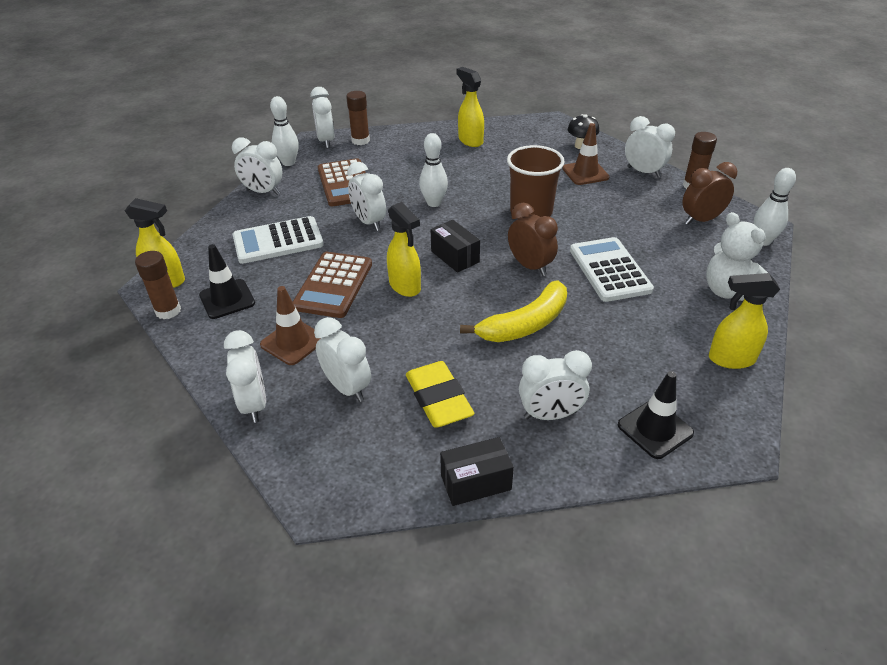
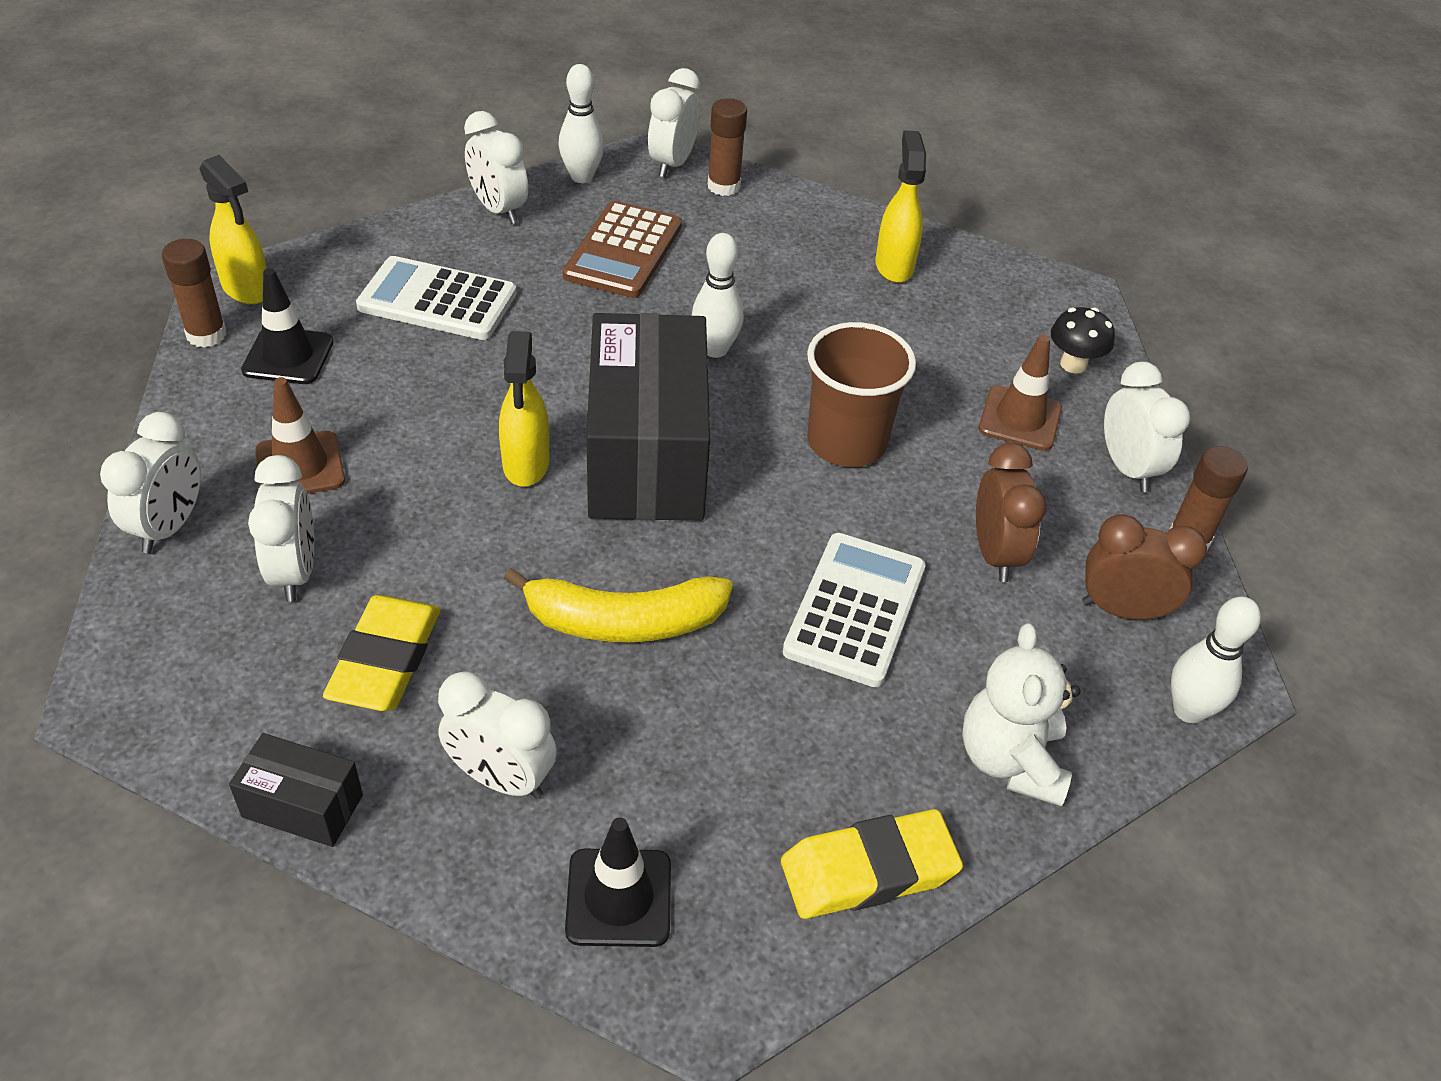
camera: 30 degrees right, 5 degrees up
brown calculator [293,252,372,318] -> none
white clock [347,162,386,231] -> none
black box [431,220,480,273] -> black box [586,313,710,521], size x2.22
brown clock [508,203,558,276] -> brown clock moved to [976,443,1047,582]
yellow spray bottle [709,273,780,369] -> yellow eraser [781,809,963,919]

